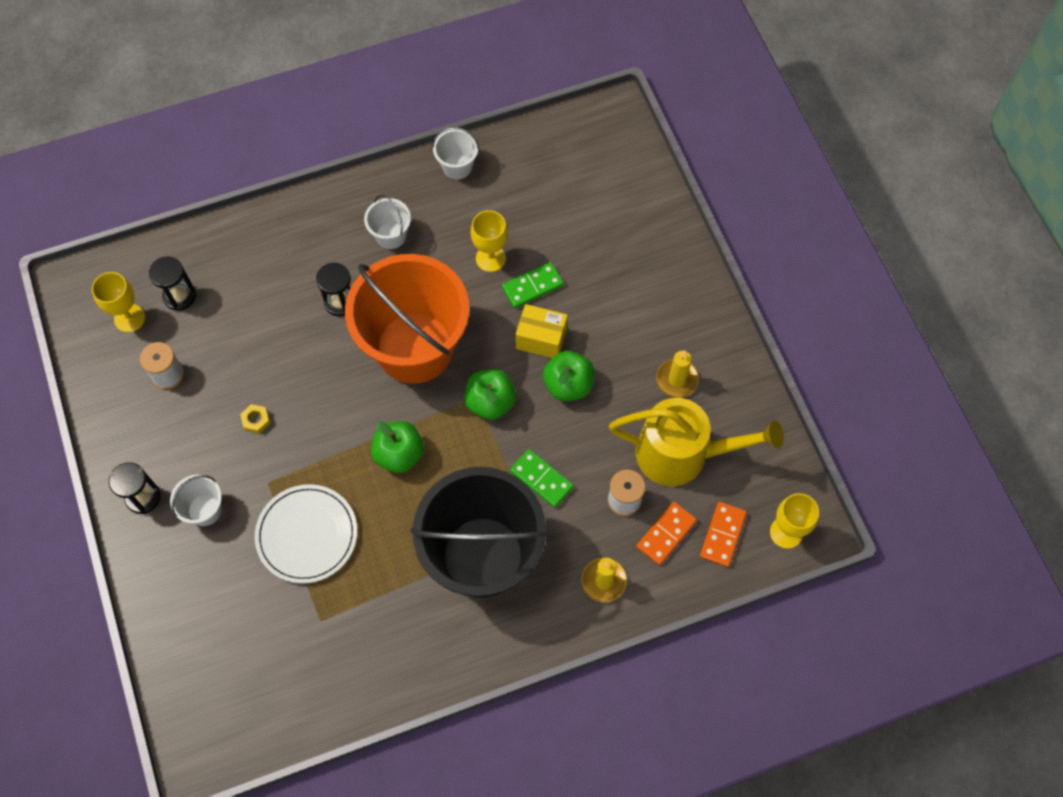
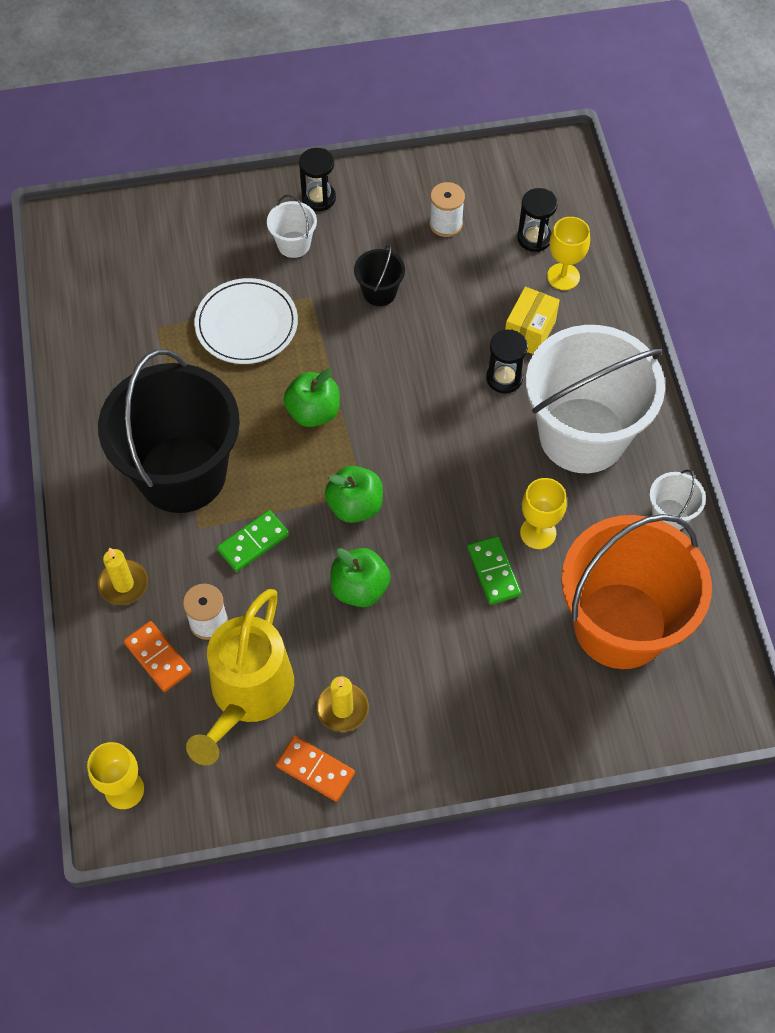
camera: 100 degrees right, 5 degrees down
yellow goblet [92,272,145,332] -> yellow goblet moved to [547,217,590,290]
yellow nut [240,404,270,434] -> black bucket [354,244,405,306]
orange bucket [345,254,469,384] -> orange bucket moved to [561,514,712,669]
white bucket [364,195,411,249] -> white bucket [526,325,665,473], size x2.47
yellow box [516,304,568,358] -> yellow box moved to [505,287,560,354]
orange domino [700,502,747,567] -> orange domino moved to [276,736,355,802]

